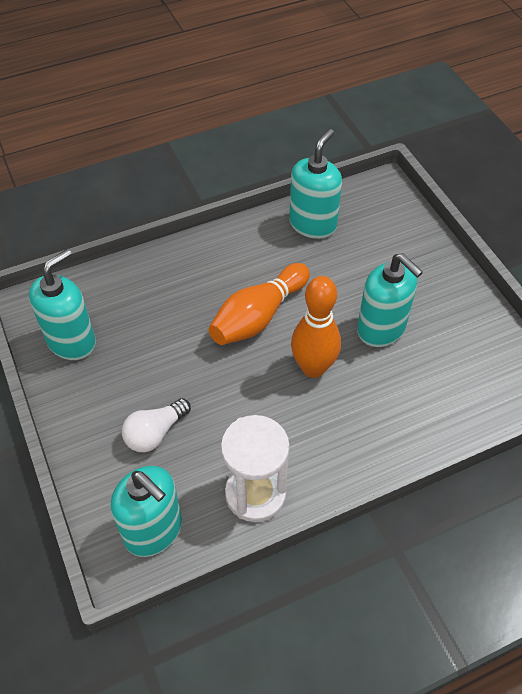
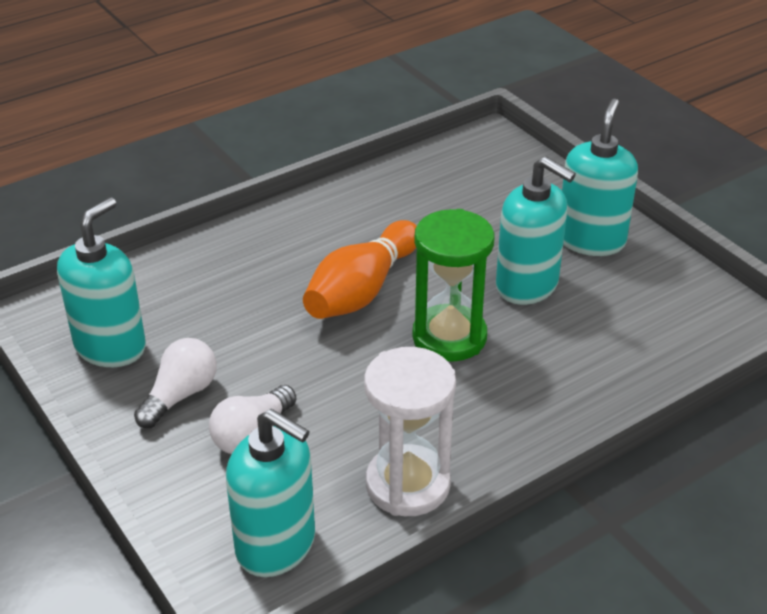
camera: 10 degrees left, 15 degrees down
turquoise soap dispenser [289,129,342,239] -> turquoise soap dispenser moved to [562,99,638,256]
orange bowling pin [291,276,341,378] -> green hourglass [412,209,494,361]
none -> white light bulb [134,338,217,428]

